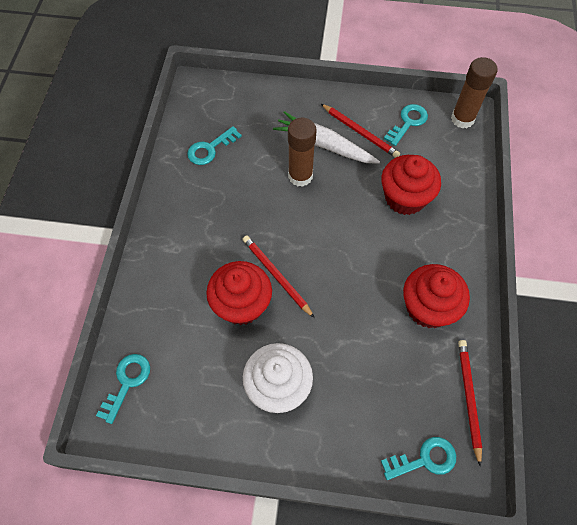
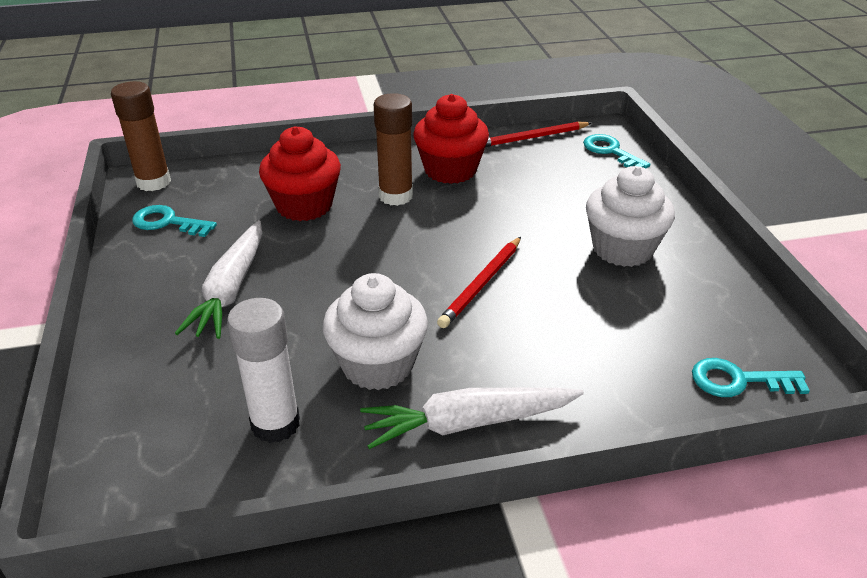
camera: 110 degrees left, 25 degrees down
turquoise key [187,126,242,165] -> white glue stick [227,298,300,443]
red cupcake [206,261,272,325] -> none
brown glue stick [288,118,317,187] -> brown glue stick moved to [374,93,413,206]
red pencil [321,104,400,158] -> none
none -> white cupcake [323,273,428,390]
none -> white carrot [360,388,584,449]

